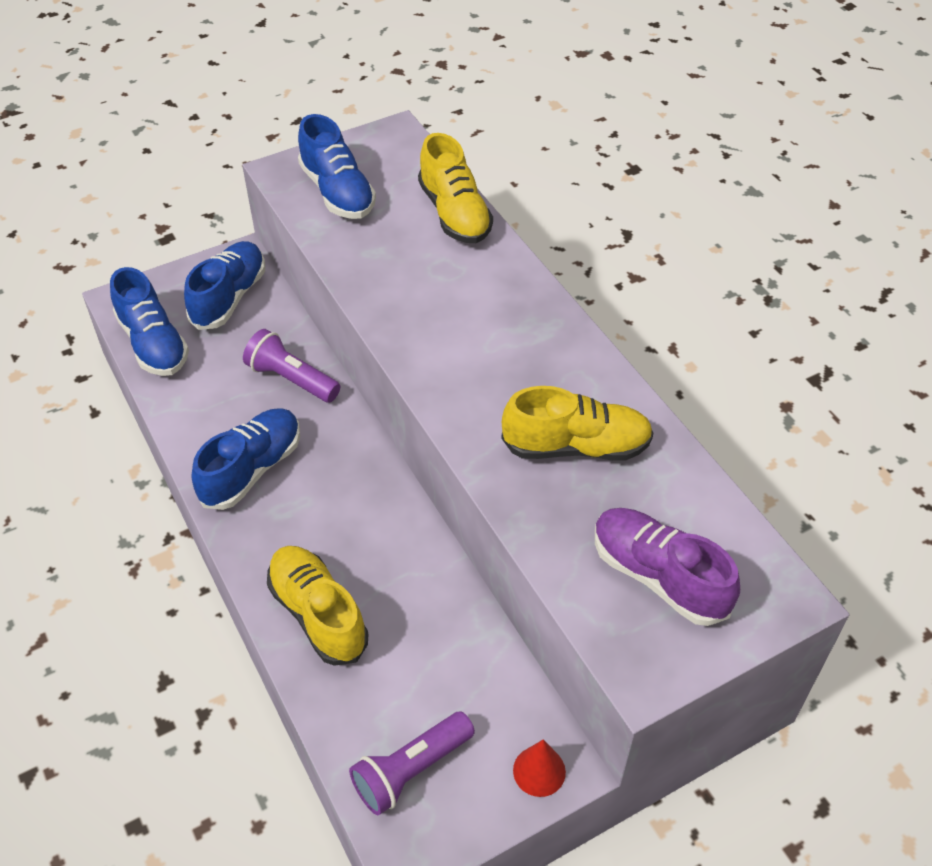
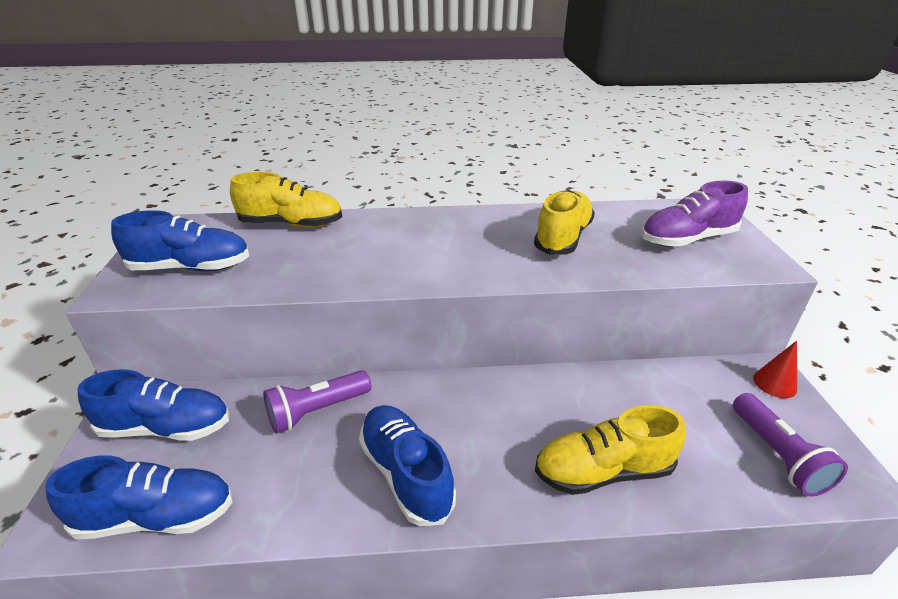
camera: 65 degrees left, 15 degrees down
blue shoe [184,241,265,330] -> blue shoe turned 135 degrees clockwise [77,369,229,441]

